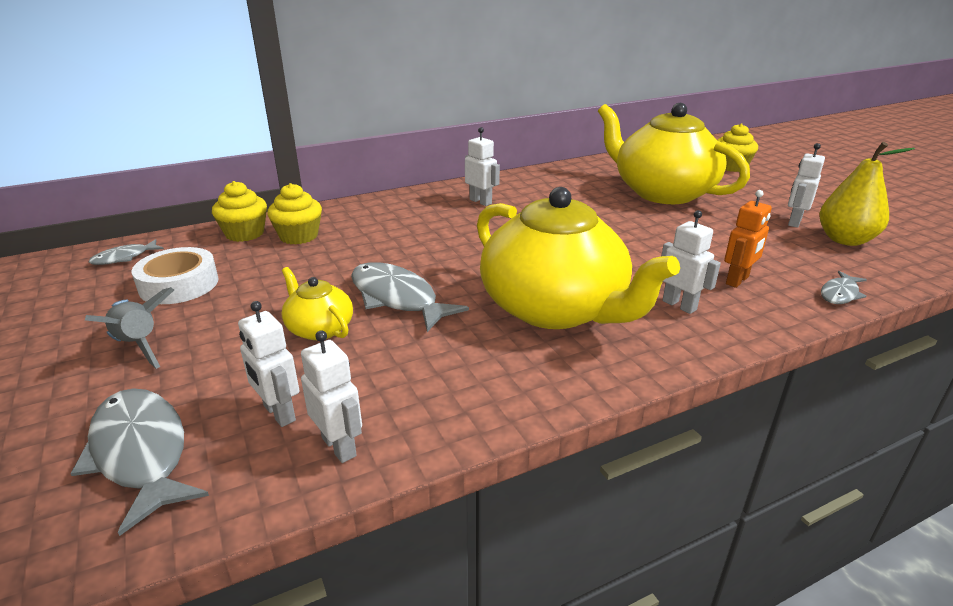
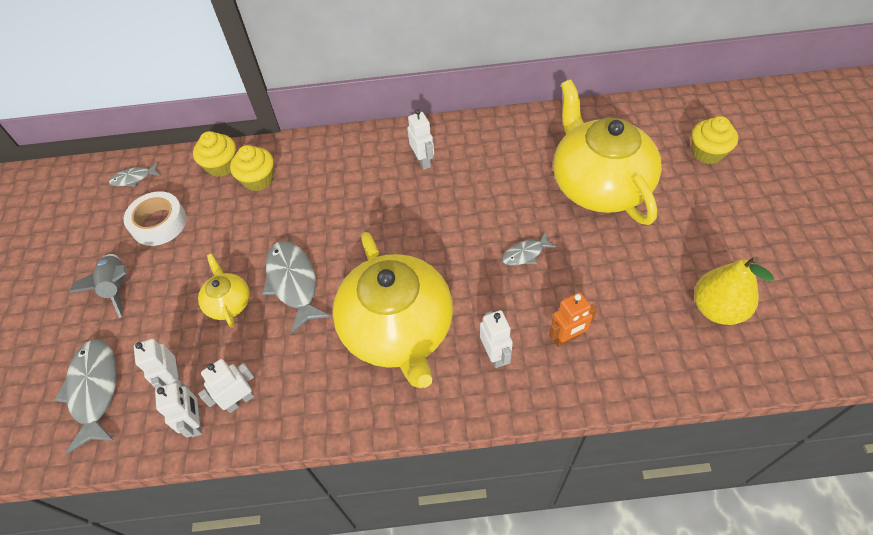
camera: 25 degrees right, 25 degrees up
white robot [788,143,825,228] -> white robot moved to [198,359,254,413]
grey fish [821,271,867,304] -> grey fish moved to [502,233,557,266]

